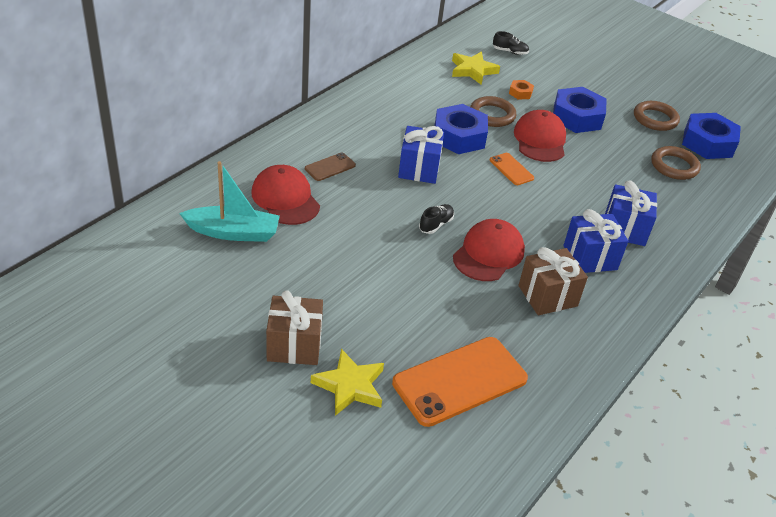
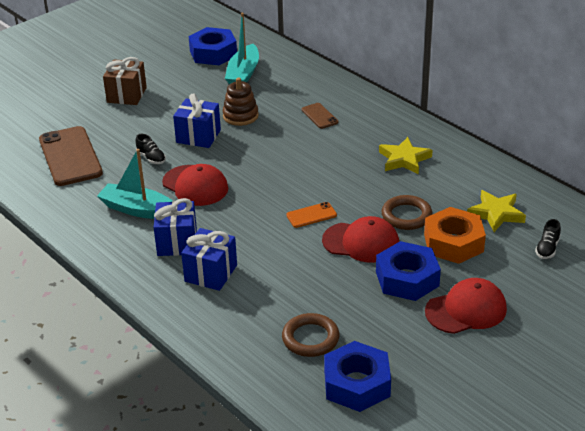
camera: 105 degrees right, 5 degrees down
red cap [251,165,320,225] -> red cap moved to [425,278,507,334]
yellow star [311,349,384,416] -> yellow star moved to [379,137,432,174]
orange phone [392,337,528,427] -> brown phone [39,126,103,186]
blue gift [398,126,444,184] -> blue gift moved to [173,93,221,148]
black shoe [419,204,454,234] -> black shoe moved to [136,134,166,164]
blue nut [434,104,488,154] -> blue nut moved to [189,27,237,65]
orange nut [509,80,534,100] -> orange nut [424,207,486,264], size x2.19
brown gift [518,247,588,315] -> turquoise boat [97,149,173,219]
brown ring [634,101,680,131] -> none
none -> brown stacking toy [223,78,259,126]

